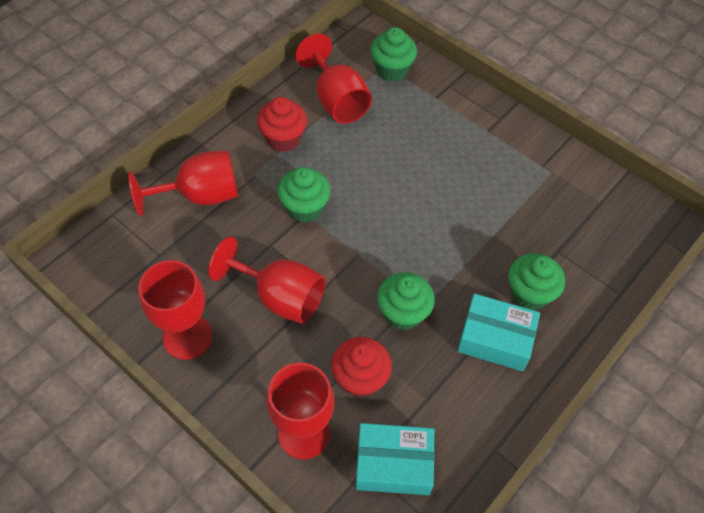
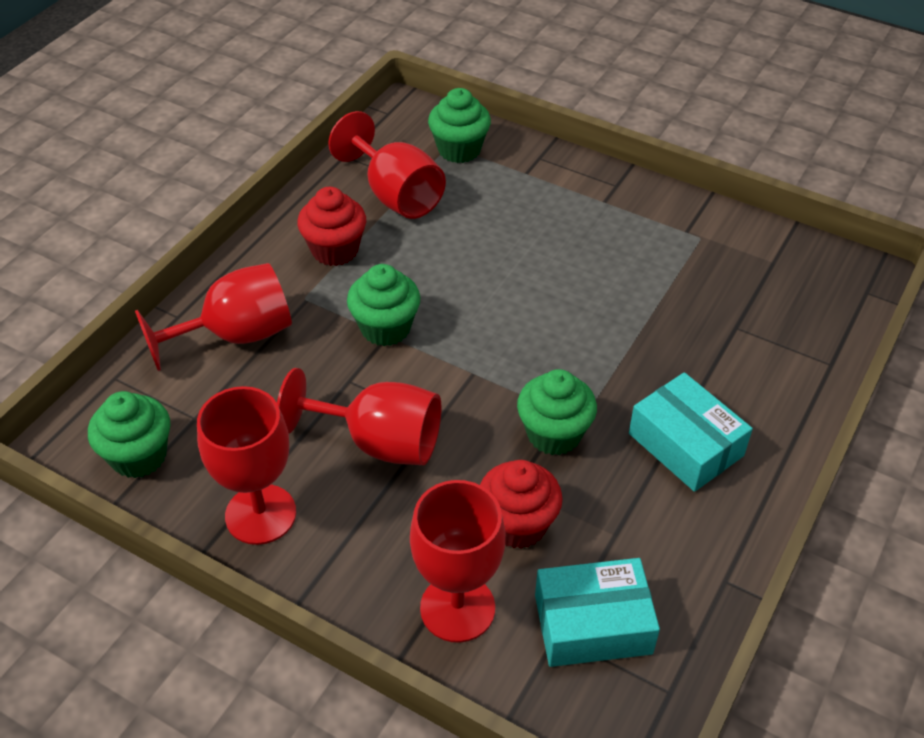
camera: 10 degrees left, 10 degrees down
turquoise box [457,294,540,371] -> turquoise box turned 45 degrees clockwise [629,372,753,492]
green cupcake [508,253,565,310] -> green cupcake moved to [88,391,170,478]

